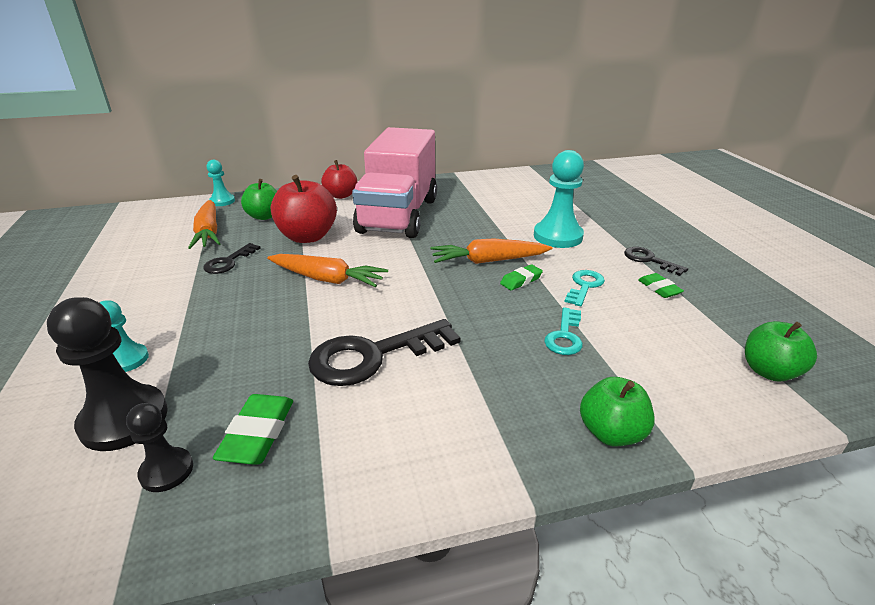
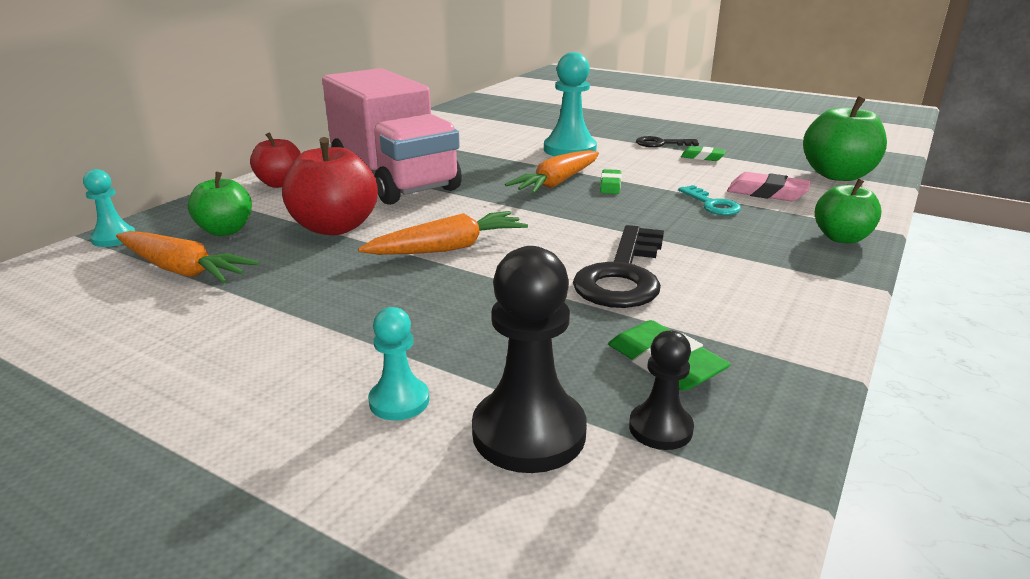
camera: 45 degrees left, 5 degrees down
black key [203,243,260,274] -> none
turquoise key [565,270,605,306] -> none
green apple [745,321,817,381] -> green apple [803,96,887,181], size x1.55
none -> pink eraser [727,172,811,201]

